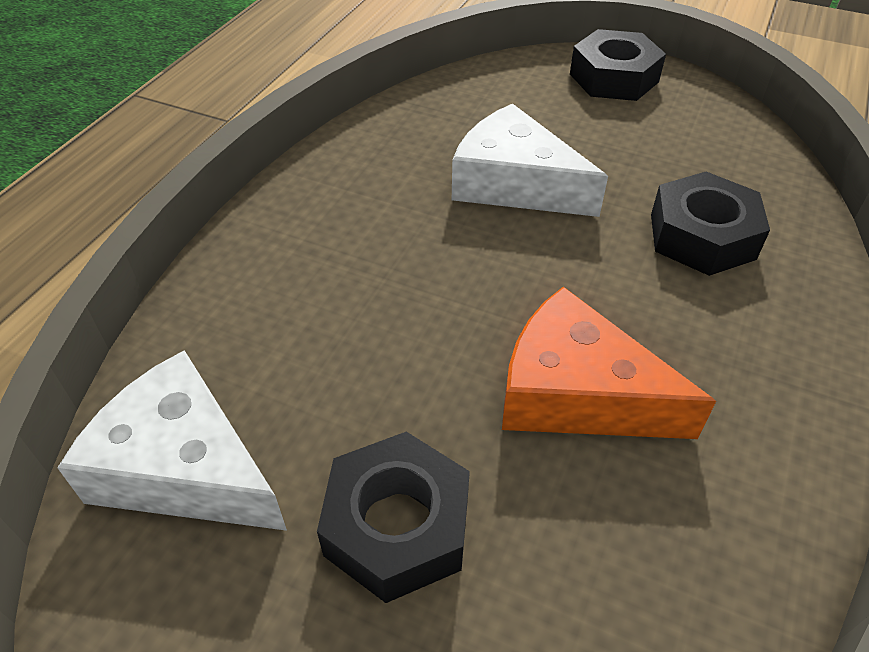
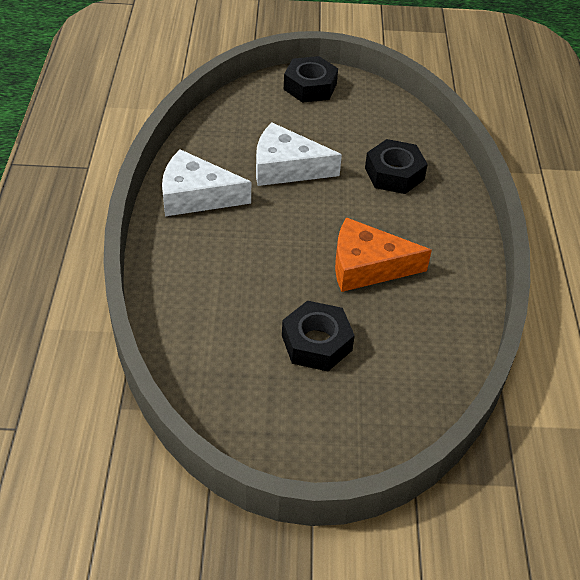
camera: 25 degrees left, 0 degrees up
white cheese [57,350,287,531] -> white cheese moved to [162,149,251,216]

